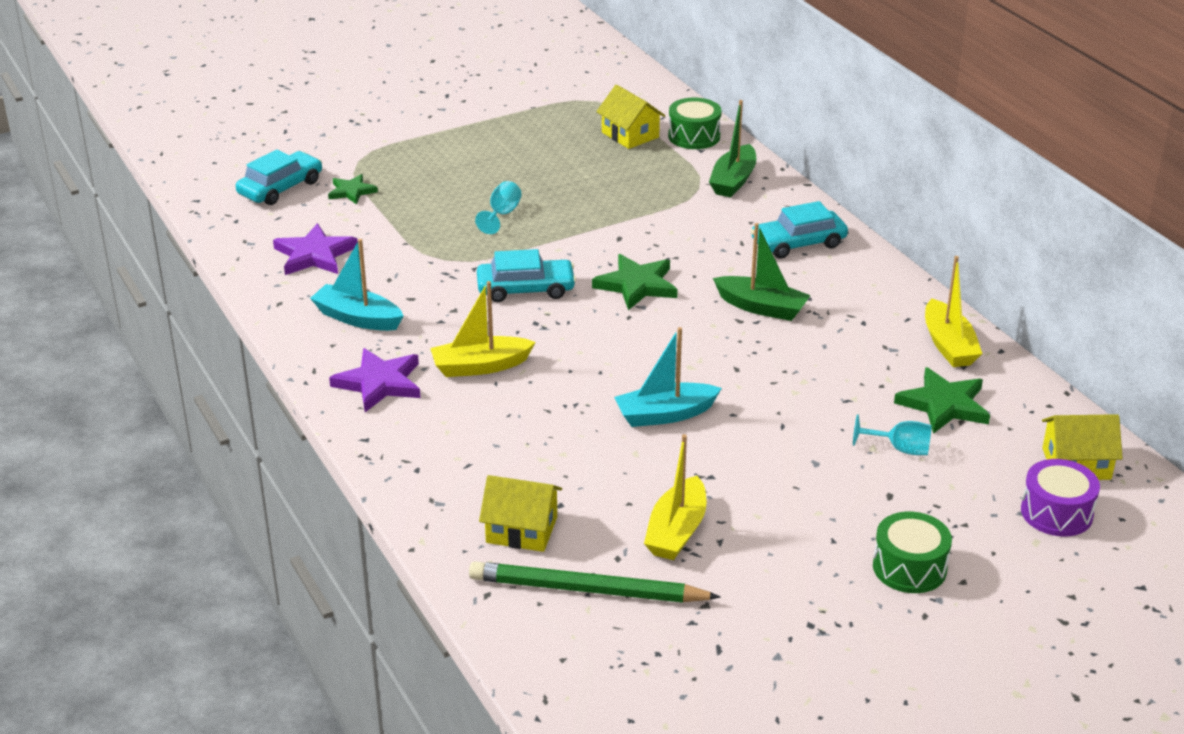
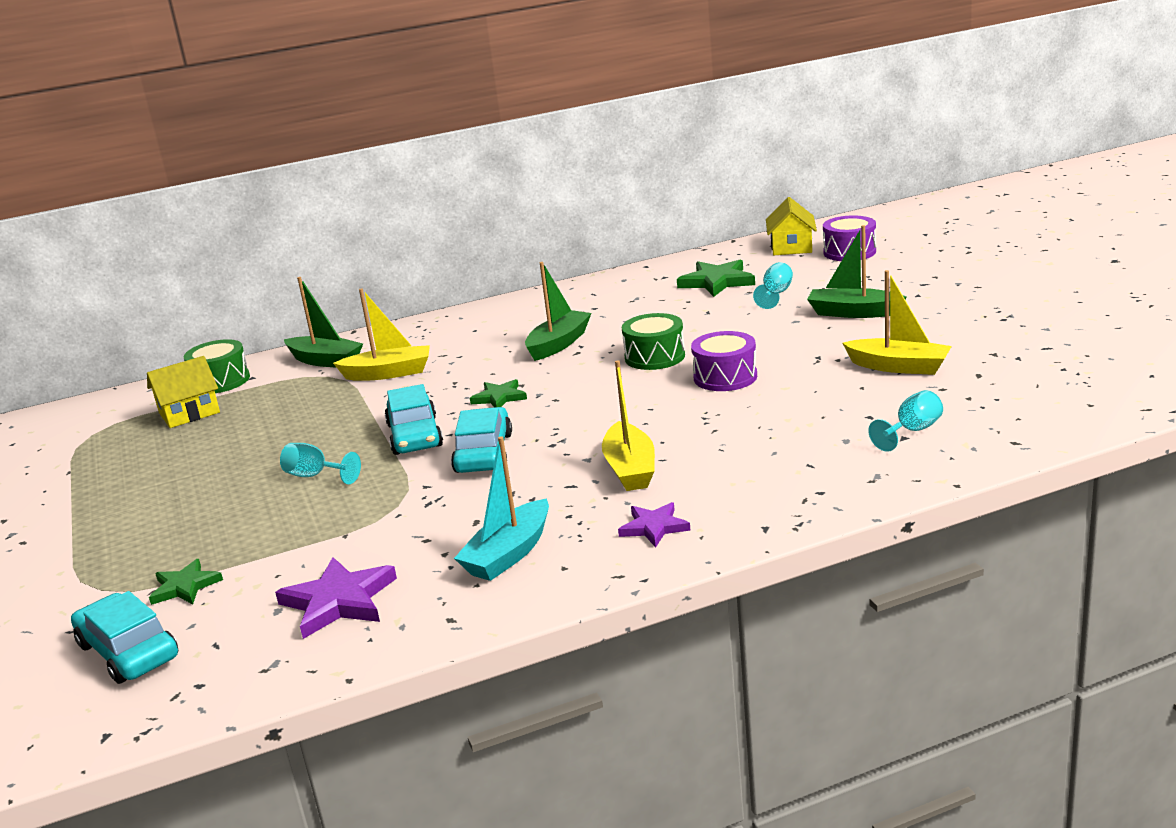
camera: 80 degrees left, 10 degrees down
purple star [329,348,421,412] -> purple star [618,502,691,548], size x0.62
green pencil [469,561,721,603] -> none
yellow house [479,475,562,552] -> turquoise goblet [868,390,943,452]
green star [592,254,678,310] -> green star [470,379,527,407], size x0.62
turquoise boat [614,327,722,427] -> purple drum [691,331,757,391]
turquoise car [750,201,848,259] -> turquoise car moved to [385,384,443,455]
green drum [873,512,952,593] -> green drum moved to [622,313,685,370]
yellow boat [925,256,982,367] -> yellow boat moved to [333,288,430,381]
none -> green boat [807,225,907,318]

